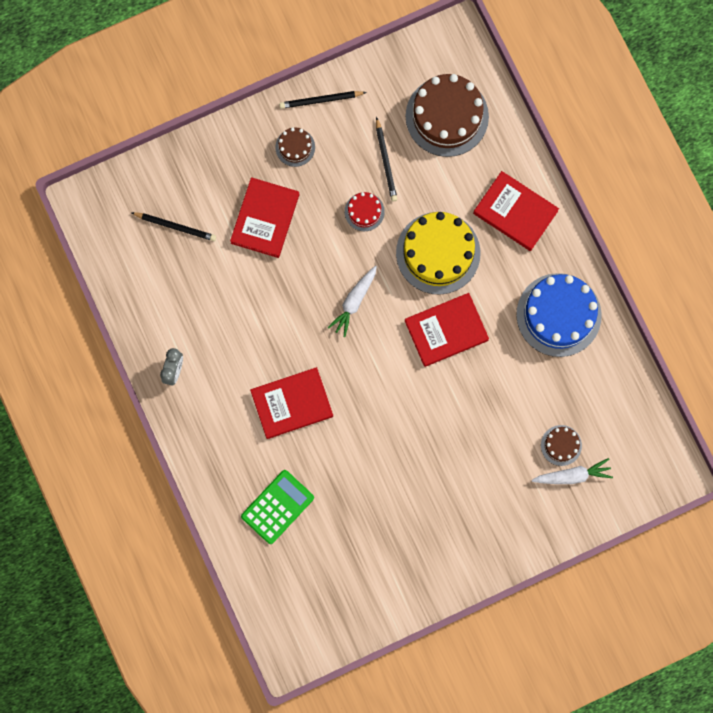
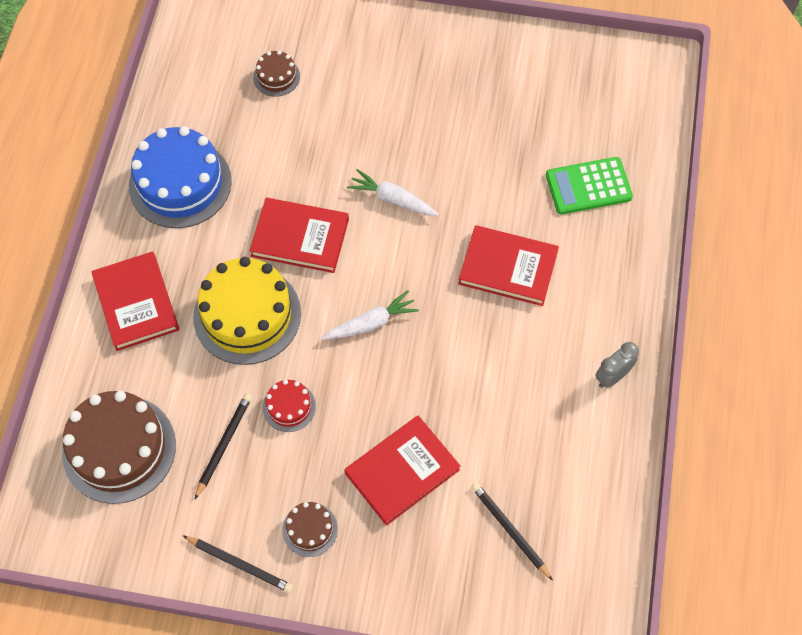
camera: 145 degrees left, 15 degrees down
white carrot [532,458,613,484] -> white carrot moved to [347,169,439,216]

